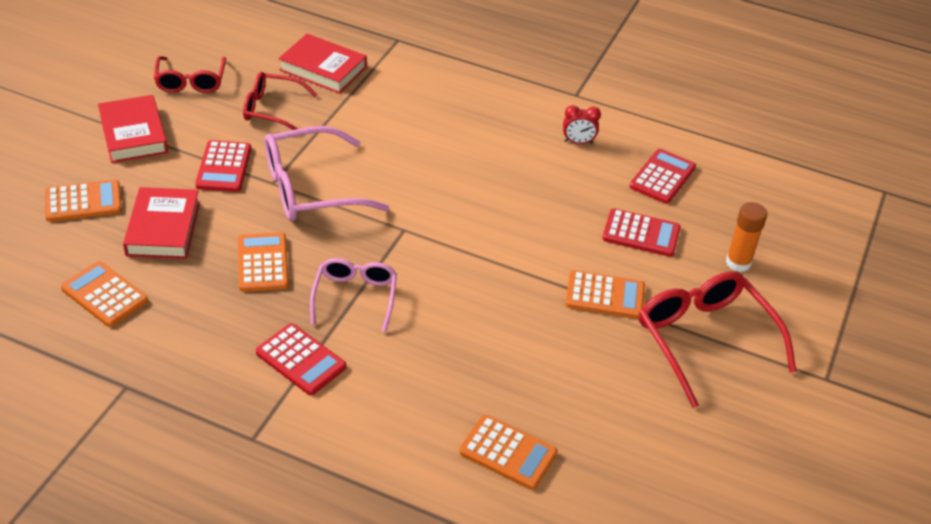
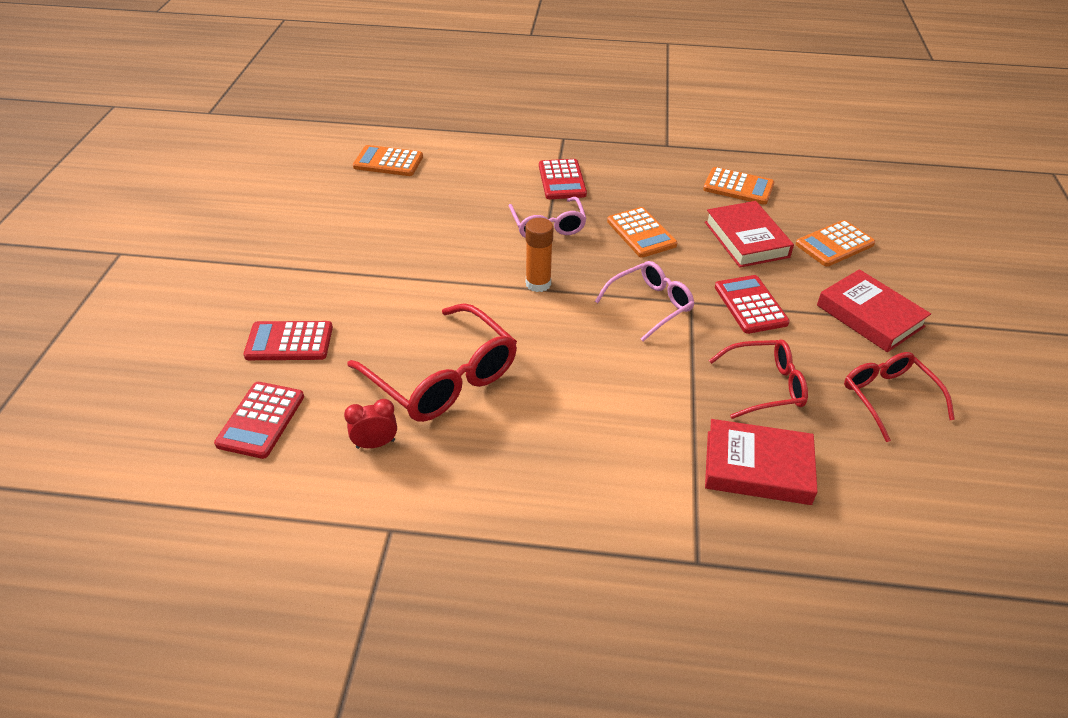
camera: 165 degrees right, 0 degrees up
red calculator [256,323,346,395] -> red calculator turned 120 degrees counterclockwise [539,159,587,199]
pink glasses [265,126,389,221] -> pink glasses [595,261,695,341], size x0.62
orange calculator [566,270,645,319] -> none
red glasses [639,271,796,408] -> red glasses moved to [347,303,517,422]
orange glue stick [726,202,767,272] -> orange glue stick moved to [526,218,553,292]

